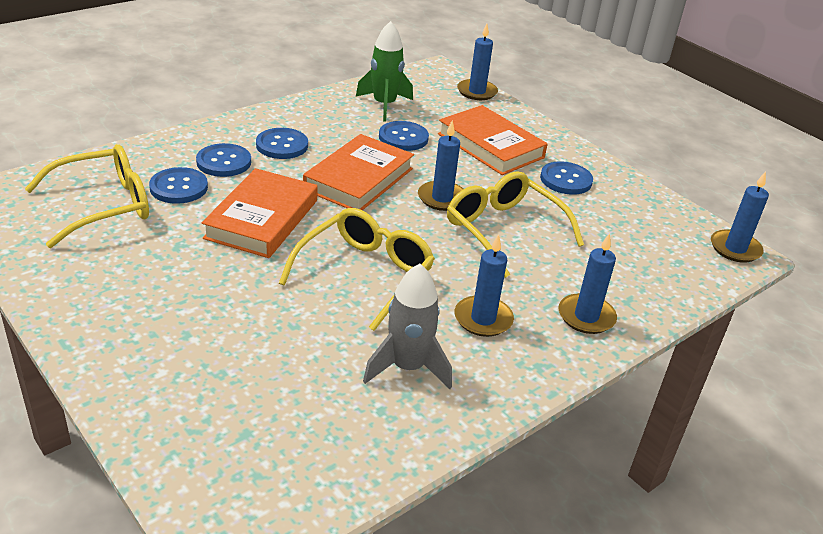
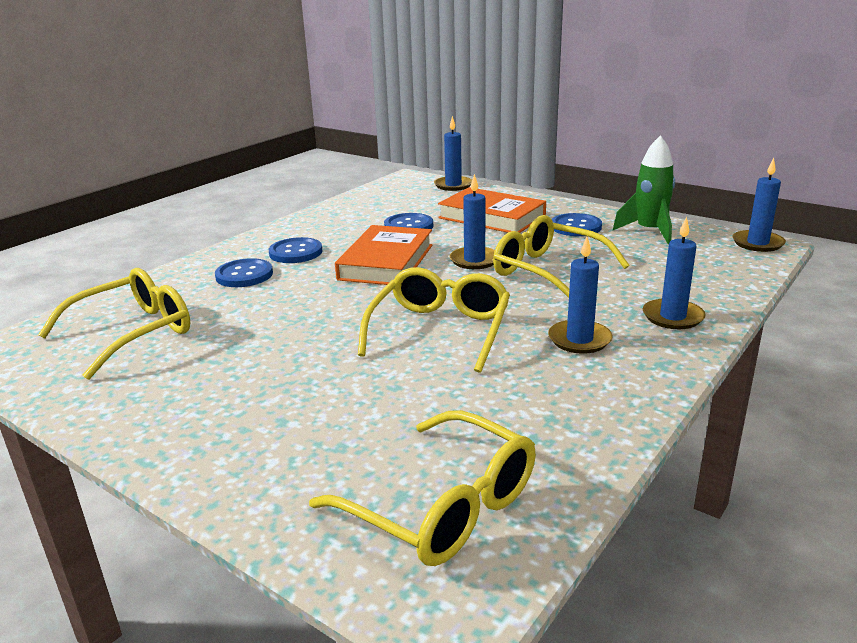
camera: 10 degrees left, 10 degrees down
blue button [149,167,208,204] -> none
orange book [202,168,318,258] -> none
green rocket [356,21,413,121] -> green rocket moved to [613,135,675,245]
grey rocket [363,263,452,389] -> none
none -> yellow glasses [309,410,536,566]

